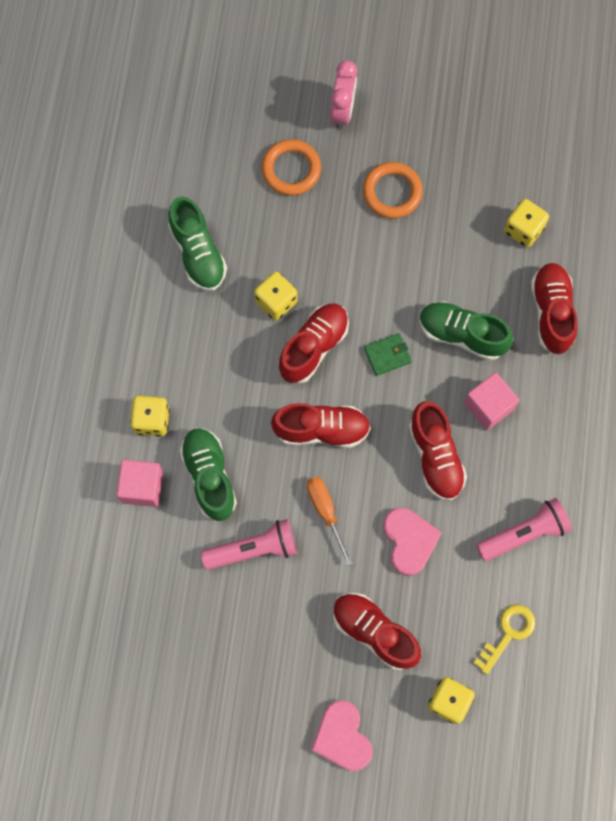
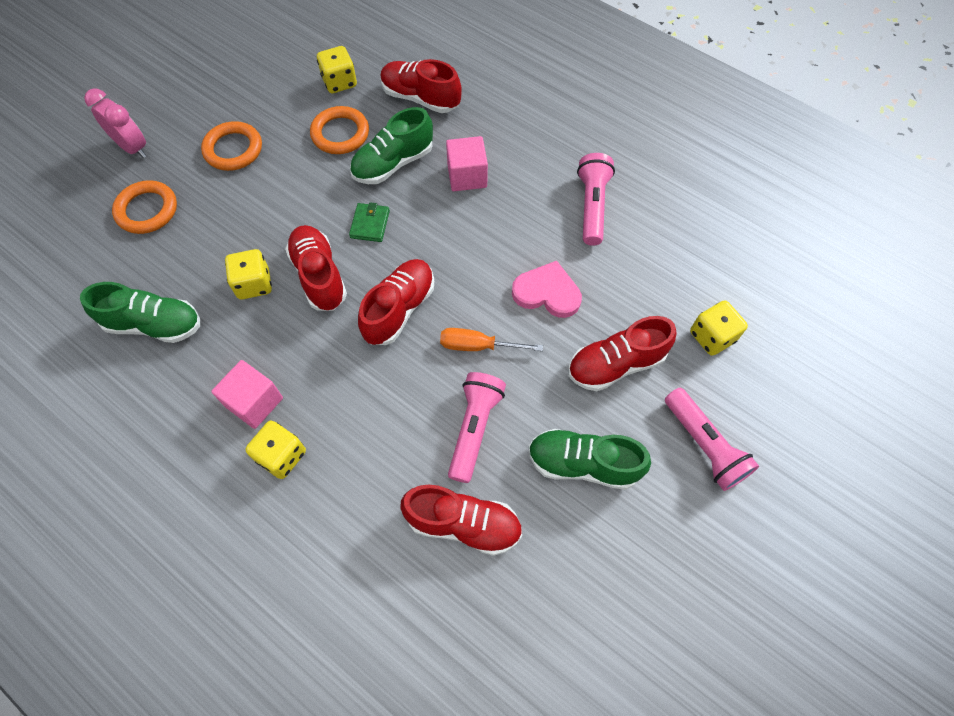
camera: 60 degrees left, 10 degrees down
pink cube [117,460,163,507] -> pink cube moved to [211,360,283,429]
green shoe [179,428,237,521] -> green shoe moved to [528,429,651,490]
pink heart [311,700,373,771] -> pink flashlight [665,388,759,491]
red shoe [409,401,467,501] -> red shoe moved to [401,485,522,556]
yellow key [473,604,535,675] -> none
none -> orange ring [310,106,369,154]

